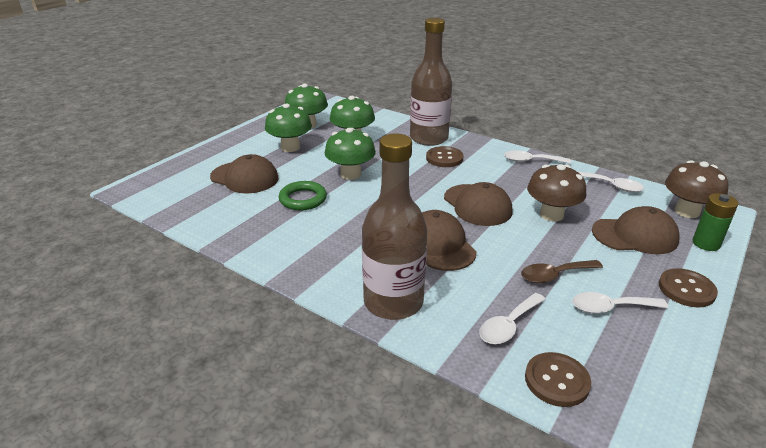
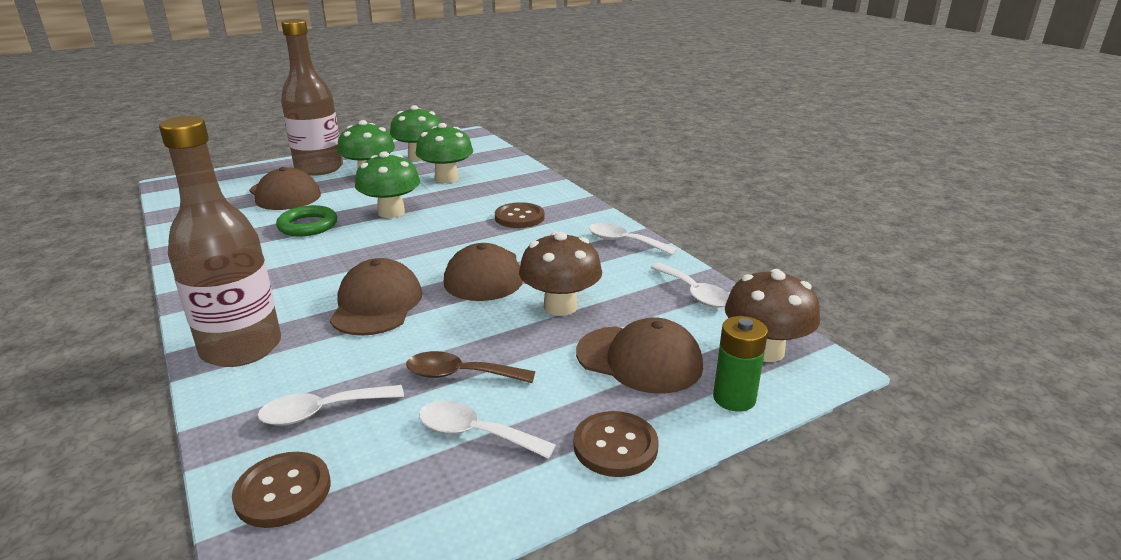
camera: 25 degrees right, 5 degrees down
brown bottle [410,18,452,146] -> brown bottle moved to [281,19,343,176]

